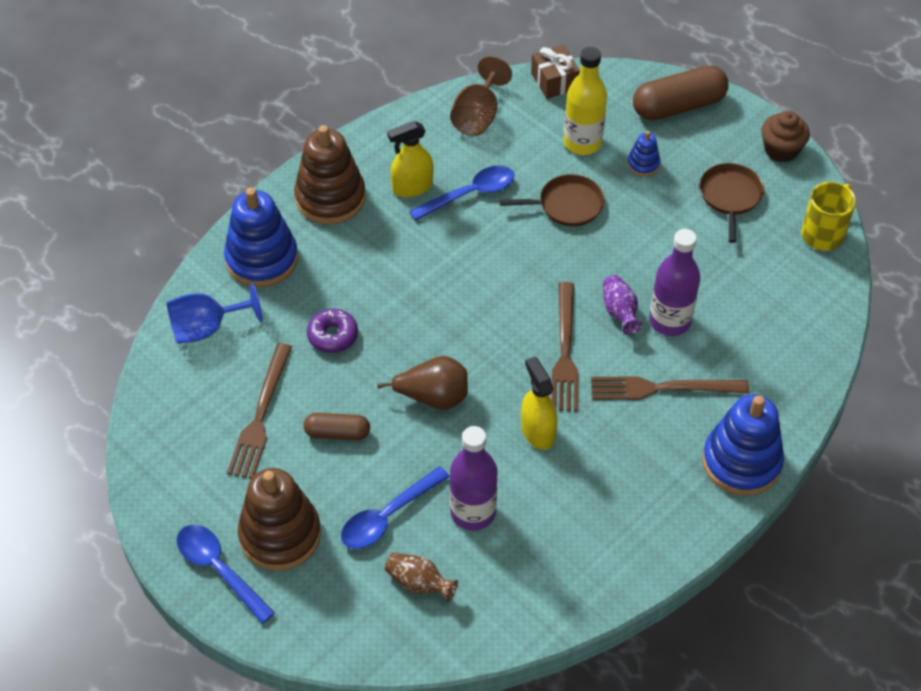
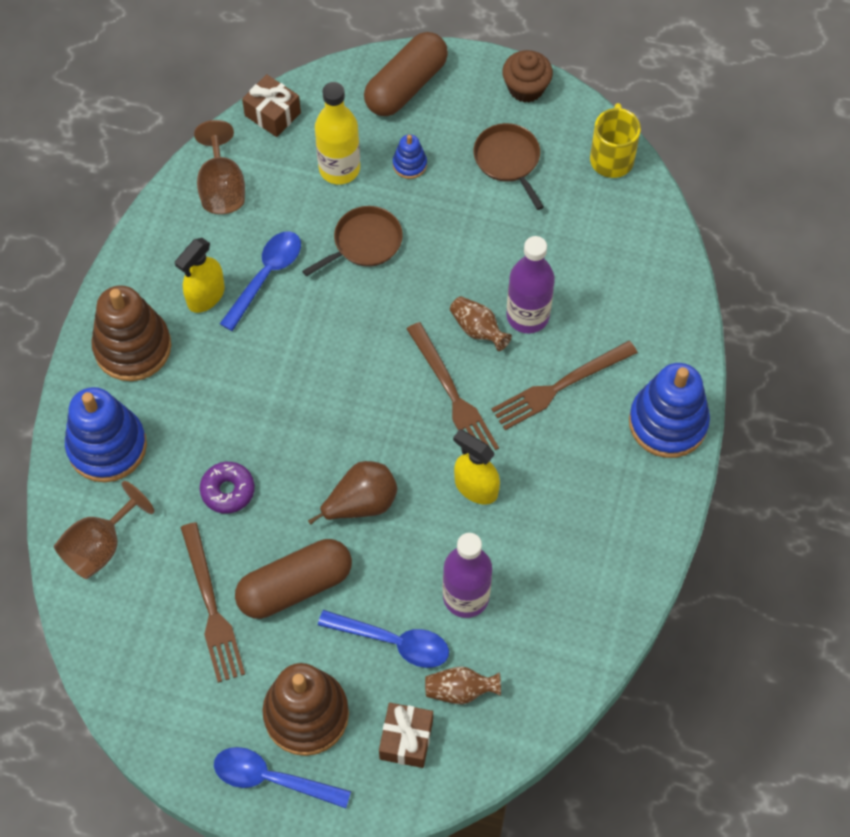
camera: 30 degrees left, 10 degrees up
blue goblet [167,283,263,344] -> brown goblet [54,481,154,579]
brown capsule [304,413,370,440] -> brown capsule [235,539,352,619], size x1.75
blue spoon [341,466,450,549] -> blue spoon turned 90 degrees counterclockwise [318,610,449,668]
purple vase [603,275,642,335] -> brown vase [450,296,512,351]
none -> brown gift [379,703,433,768]

